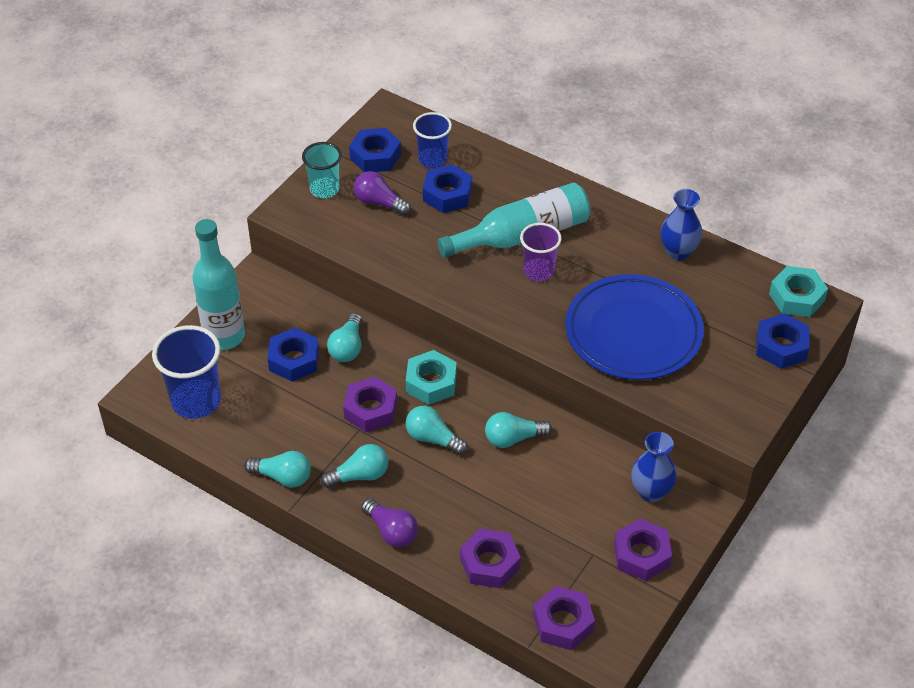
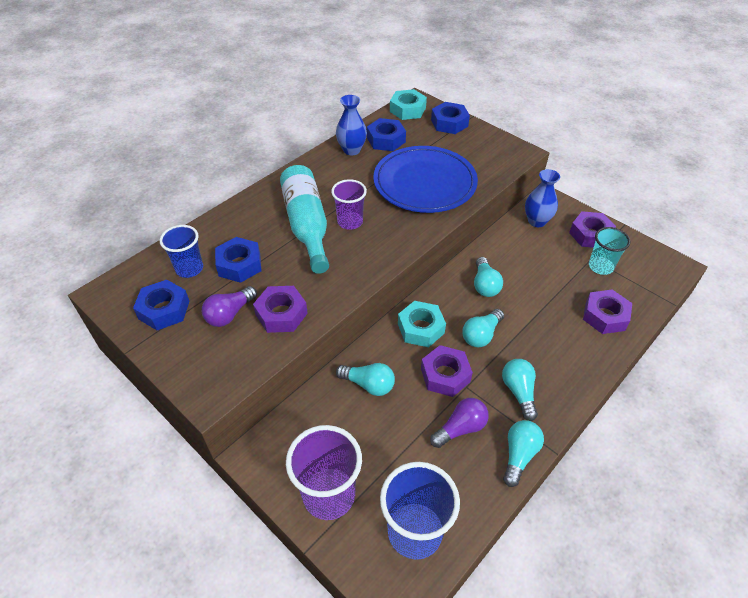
camera: 80 degrees left, 0 degrees up
turquoise bottle [192,219,245,350] -> purple cup [286,425,362,520]
blue nut [268,328,319,382] -> blue nut moved to [367,118,406,151]
turquoise cup [302,142,342,198] -> turquoise cup moved to [589,227,630,275]
purple light bulb [362,498,418,547] -> purple light bulb moved to [430,398,489,448]
purple nut [533,586,595,650] -> purple nut moved to [253,286,308,333]

